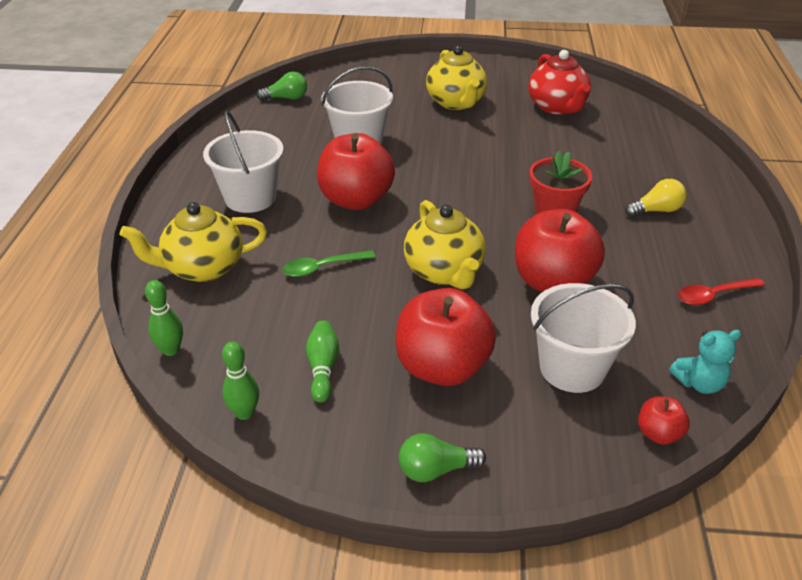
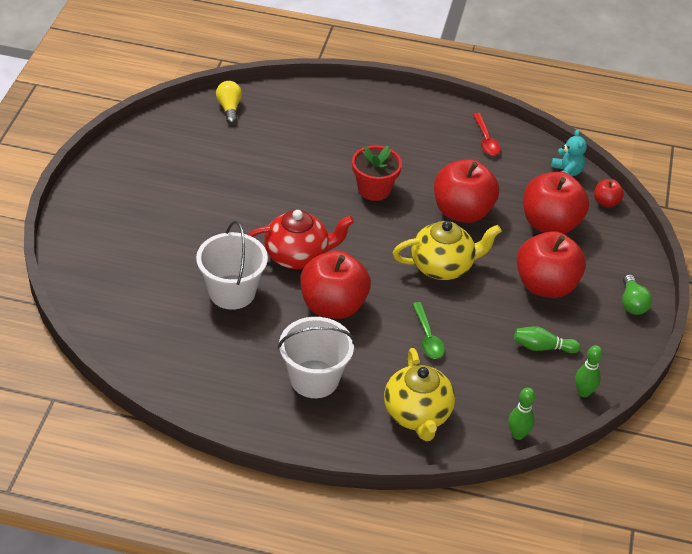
camera: 85 degrees left, 5 degrees up
green light bulb [257,72,307,100] -> none
yellow teapot [426,45,487,110] -> none
red teapot [528,50,591,115] -> red teapot moved to [247,210,354,269]
white bucket [531,283,636,393] -> red apple [523,172,589,234]
yellow light bulb [625,179,687,217] -> yellow light bulb moved to [216,81,242,124]

